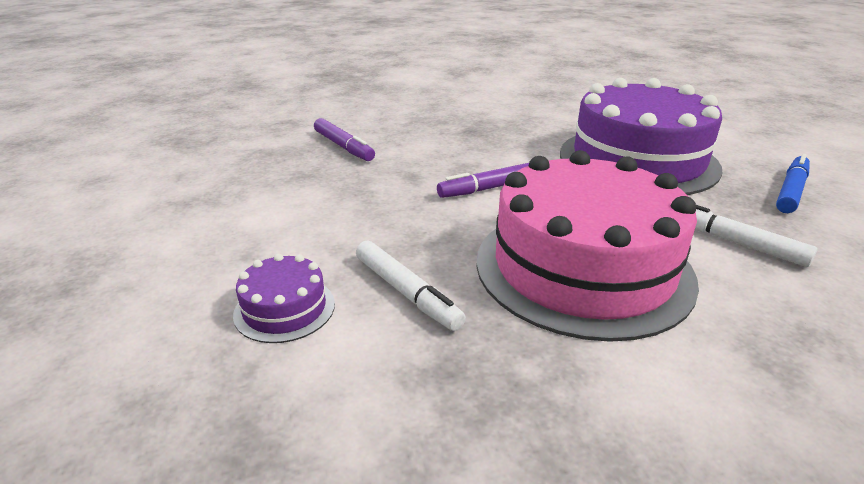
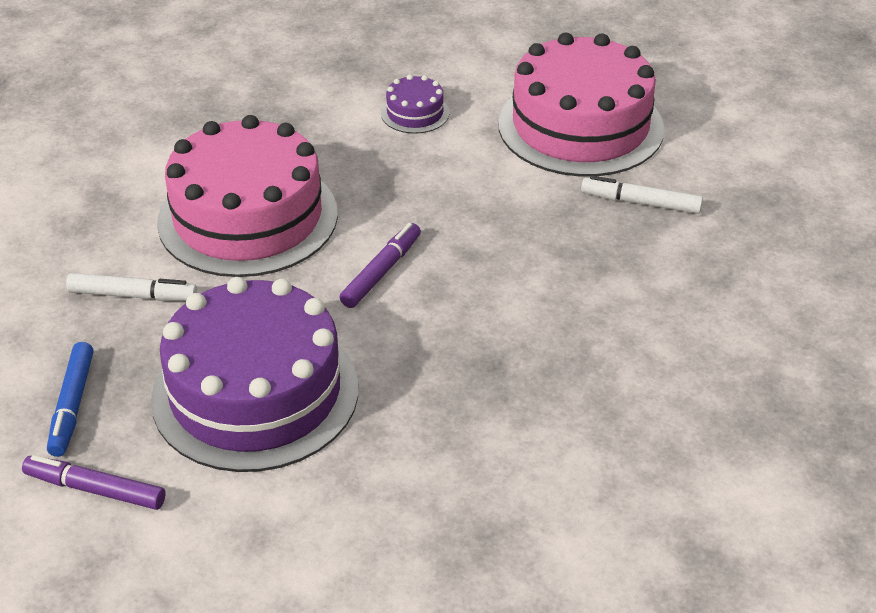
camera: 145 degrees right, 10 degrees up
purple marker [314,118,375,161] -> purple marker moved to [22,455,166,510]
white marker [356,241,466,331] -> white marker moved to [581,175,703,214]
none -> pink cake [498,33,664,177]

